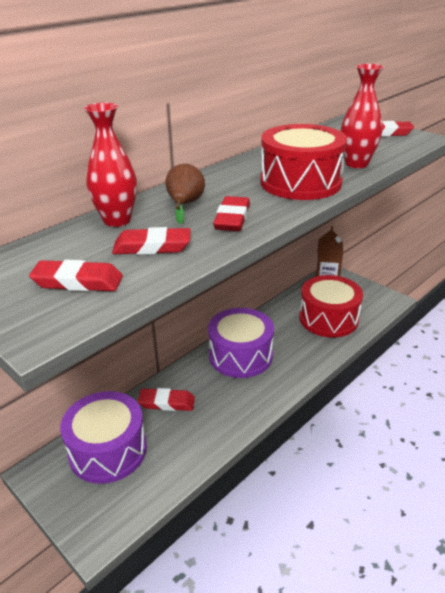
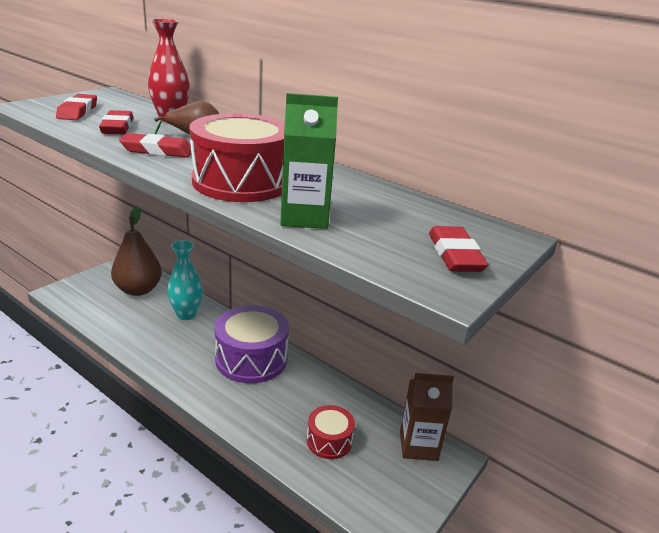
camera: 80 degrees right, 5 degrees down
purple drum [60,391,147,484] -> brown pear [111,207,162,296]
red eraser [138,388,195,411] -> turquoise vase [167,240,203,320]
red drum [299,275,363,338] -> red drum [307,405,355,459], size x0.55
red vase [341,64,384,168] -> green carton [280,93,338,229]

